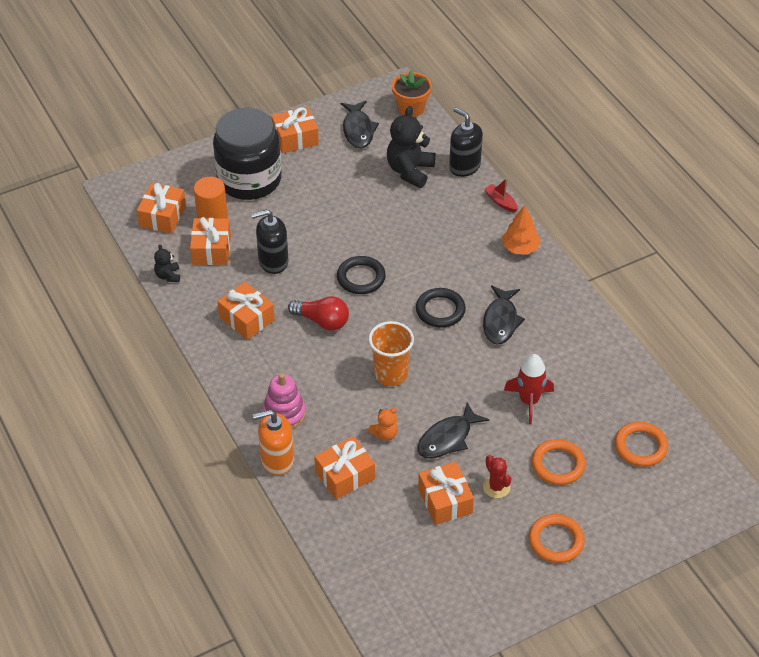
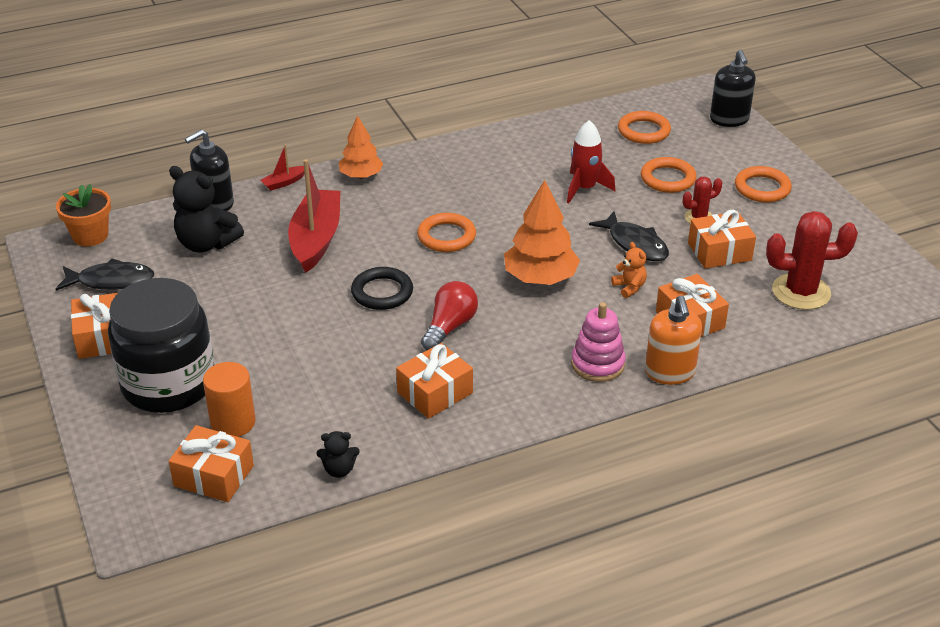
camera: 85 degrees left, 10 degrees down
orange gift [190,217,231,265] -> none
black soap dispenser [251,209,289,274] -> black soap dispenser moved to [710,49,756,127]
orange cup [369,321,414,386] -> orange tree [504,180,580,285]
black ring [416,288,466,328] -> orange ring [417,213,476,252]
black fish [483,285,525,345] -> none
none -> red boat [288,159,340,273]
none -> red cactus [766,211,858,310]

